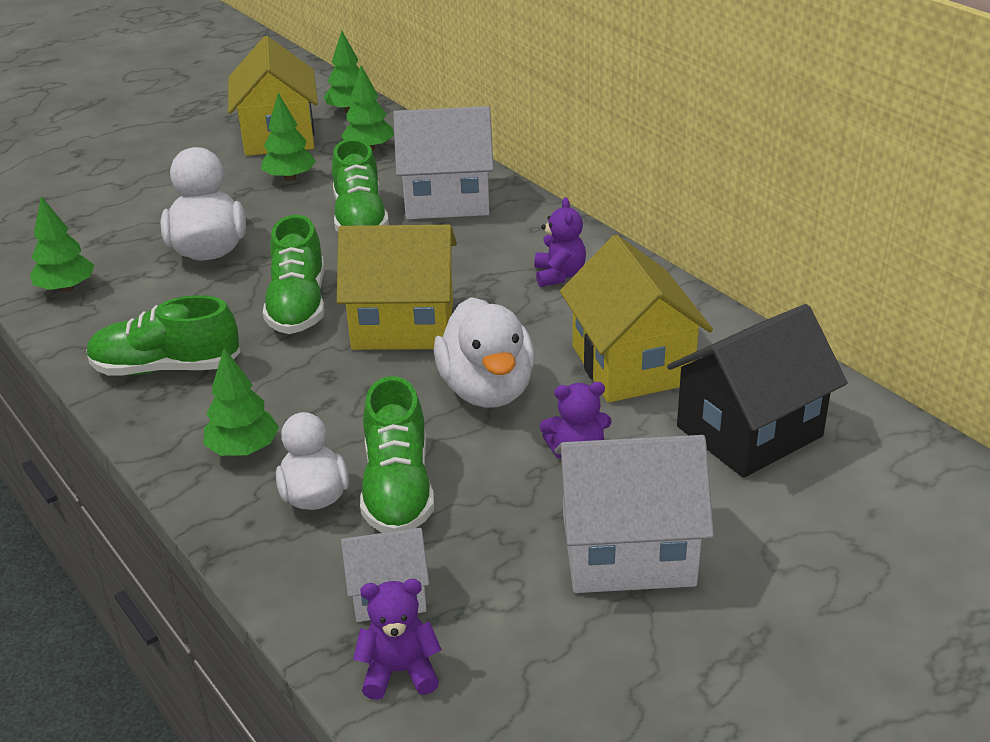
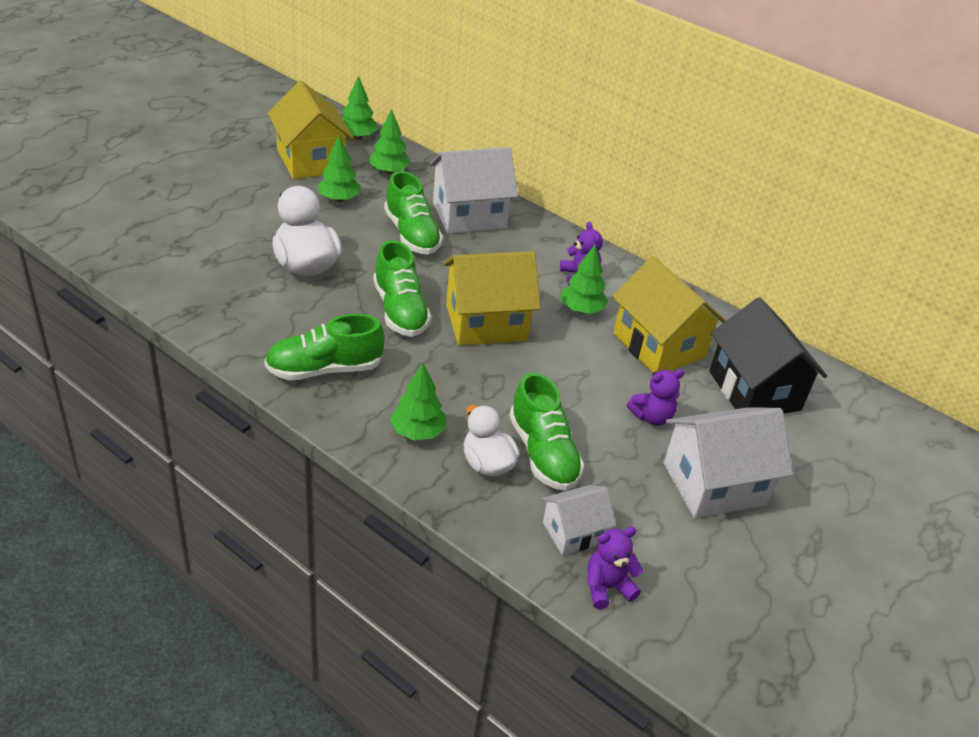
camera: 20 degrees left, 5 degrees up
green tree [30,196,94,293] -> green tree moved to [561,245,608,314]
white duck [434,297,535,408] -> none
black house [667,304,848,478] -> black house turned 60 degrees counterclockwise [709,297,827,414]

